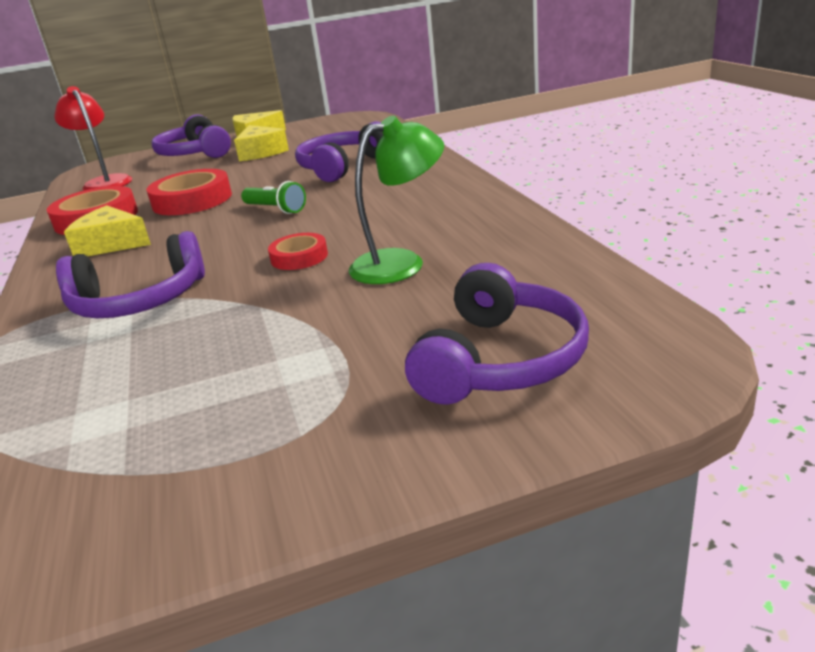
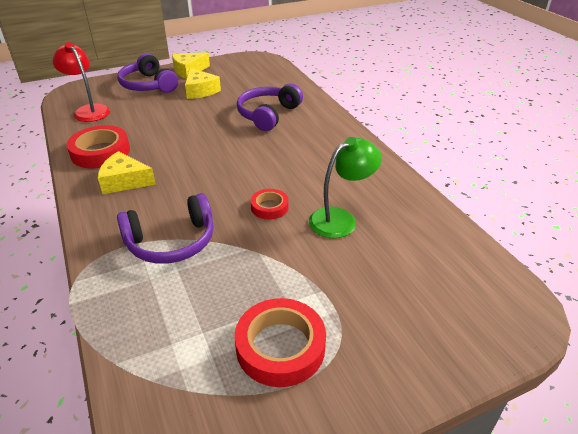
camera: 10 degrees left, 10 degrees up
red tape [147,169,232,215] -> red tape moved to [235,298,326,387]
green flashlight [241,181,306,214] -> none
purple headphones [405,263,589,405] -> none

